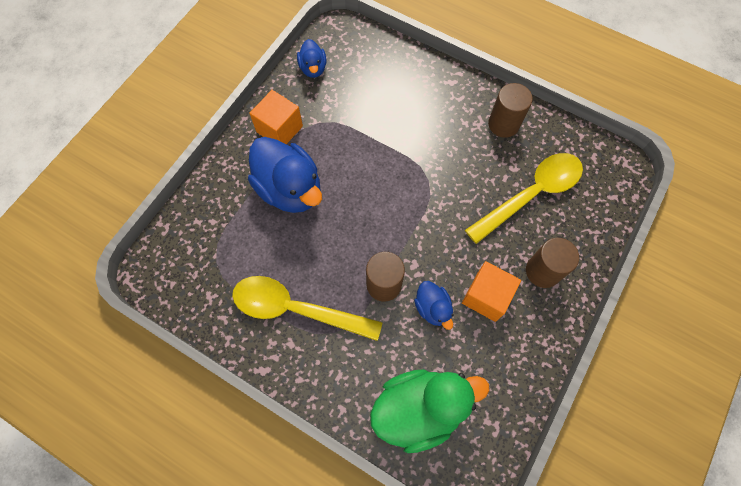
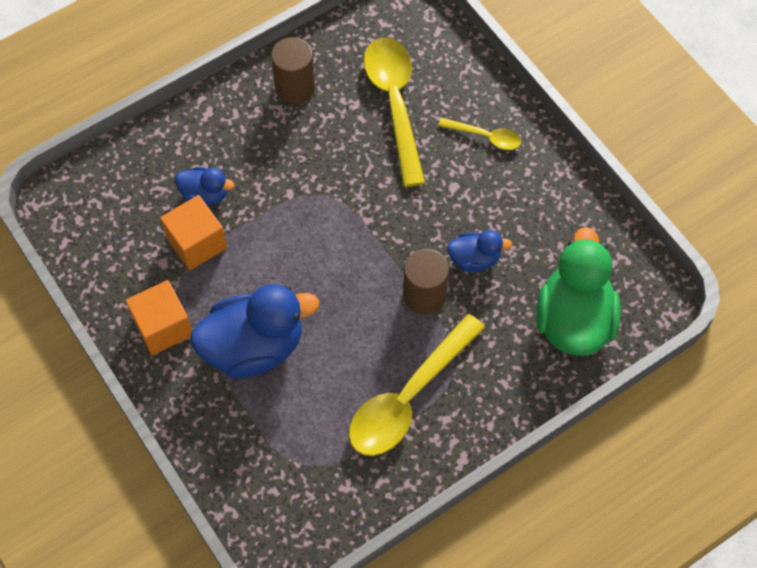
camera: 65 degrees left, 5 degrees down
blue duck [297,39,327,78] -> blue duck moved to [175,167,235,206]
orange cube [462,261,521,322] -> orange cube moved to [160,195,227,271]
brown cylinder [526,238,579,288] -> yellow spoon [438,118,521,150]

